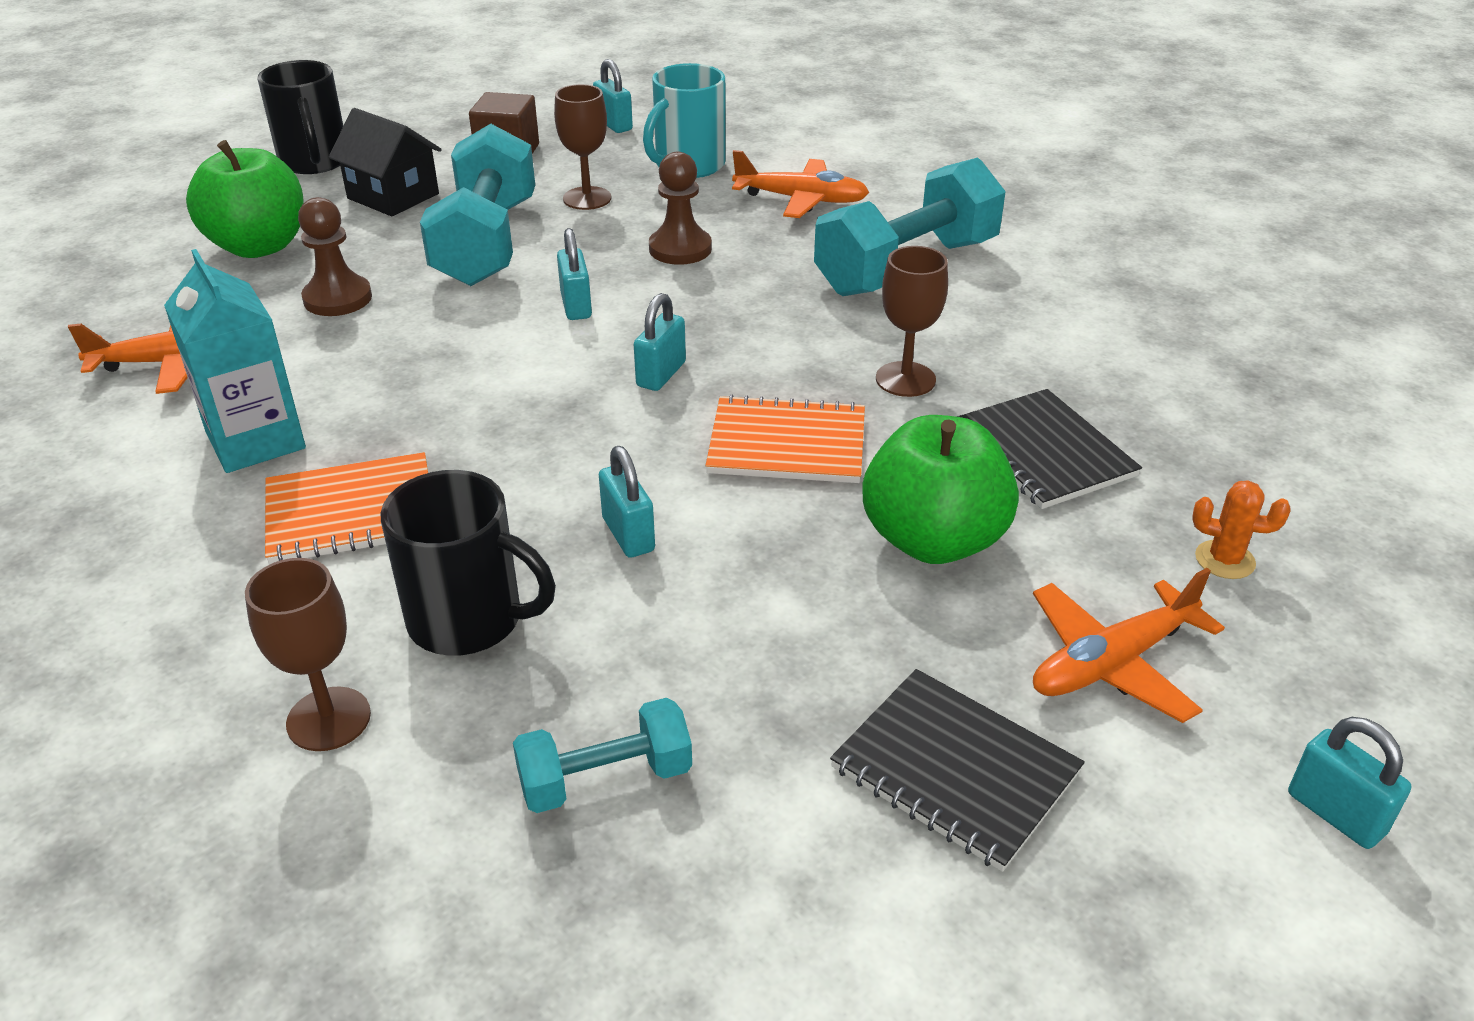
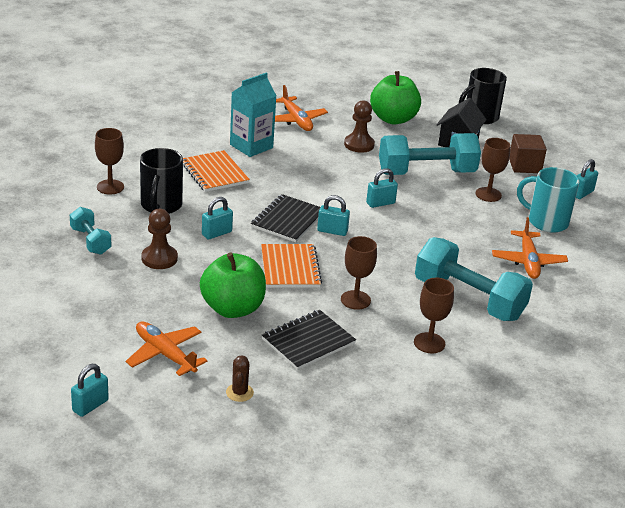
camera: 75 degrees right, 5 degrees down
brown pawn [649,151,712,265] -> brown pawn moved to [141,209,178,269]
black notebook [830,669,1085,872] -> black notebook moved to [251,194,320,242]
orange cactus [1192,480,1291,579] -> brown cactus [226,355,254,402]
none -> brown goblet [414,278,454,353]

